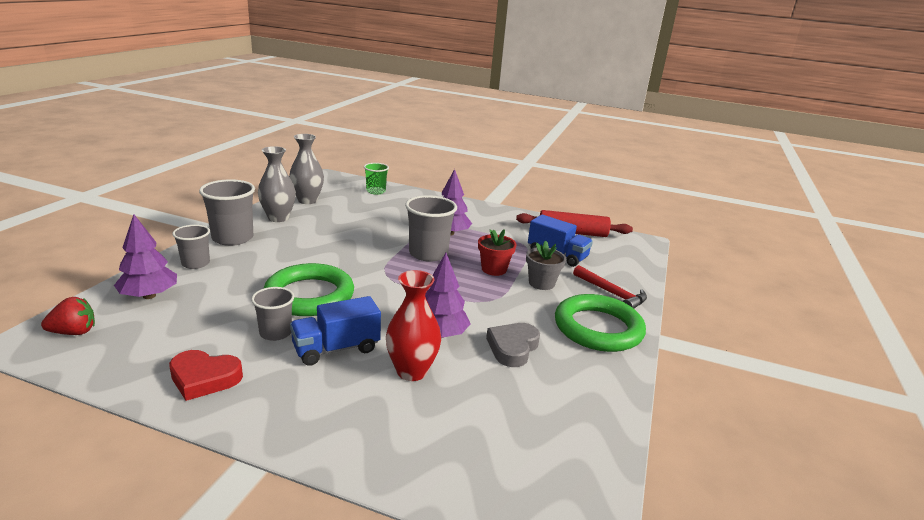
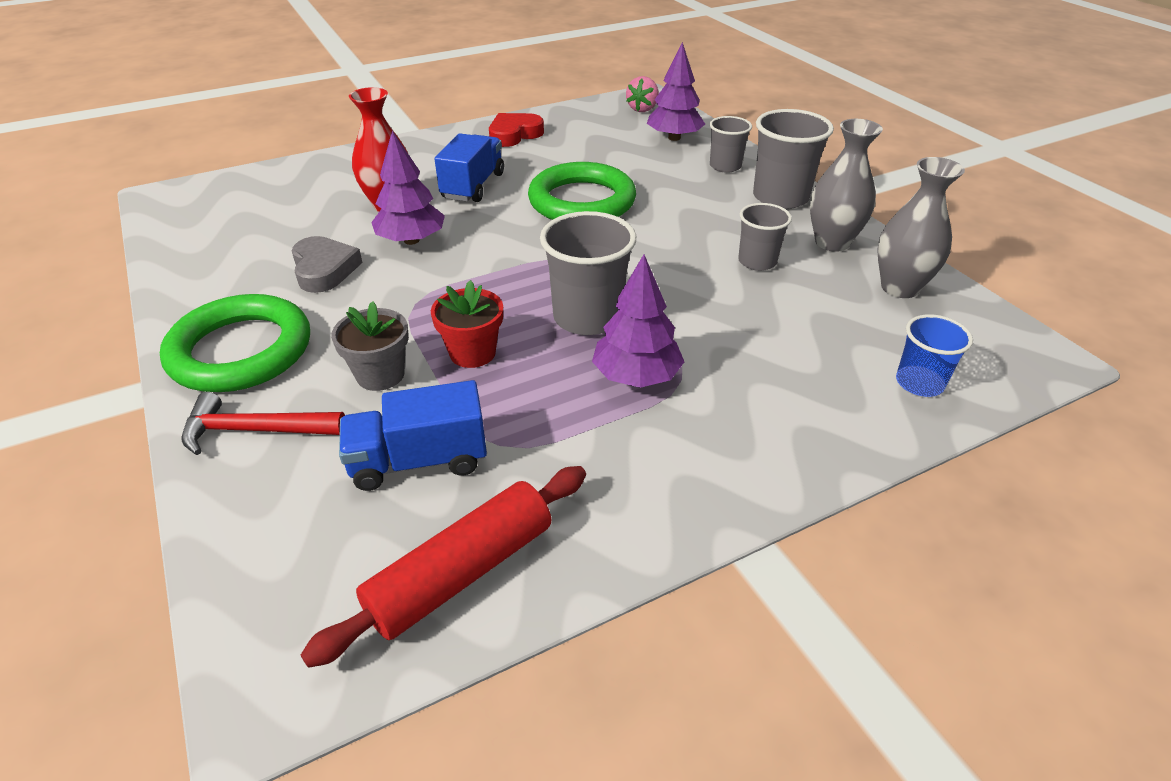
camera: 135 degrees right, 15 degrees up
red strawberry [41,297,95,335] -> pink strawberry [626,76,659,112]
grey cup [251,287,294,341] -> grey cup moved to [738,203,792,271]
green cup [364,163,389,195] -> blue cup [896,314,973,397]

